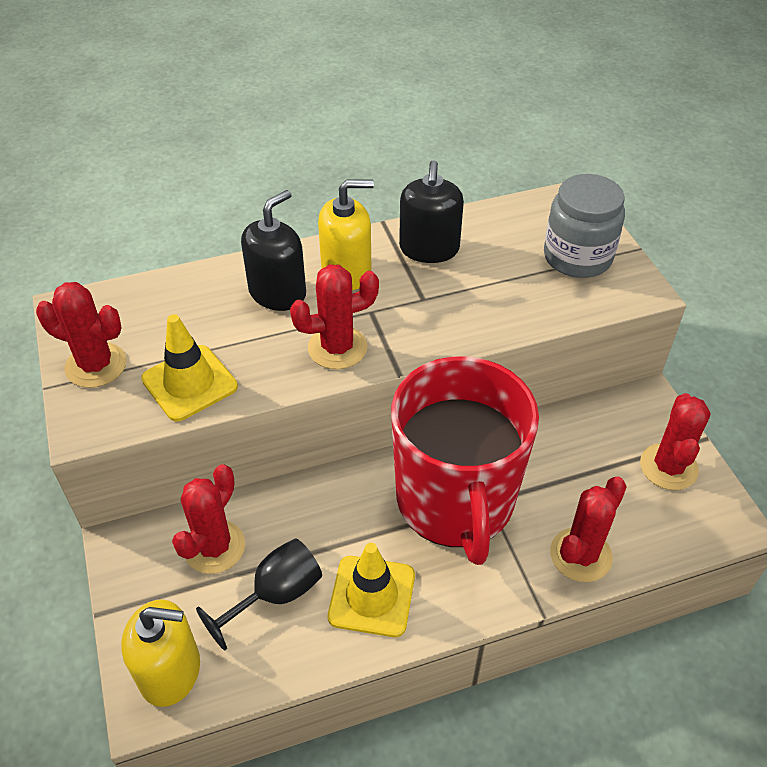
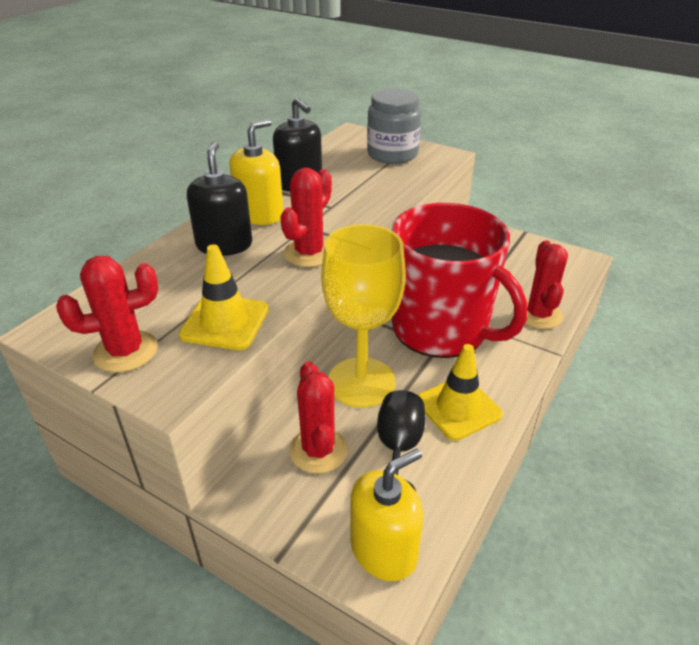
camera: 40 degrees left, 10 degrees down
red cactus [640,393,711,490] -> none
none -> yellow goblet [321,224,406,407]

